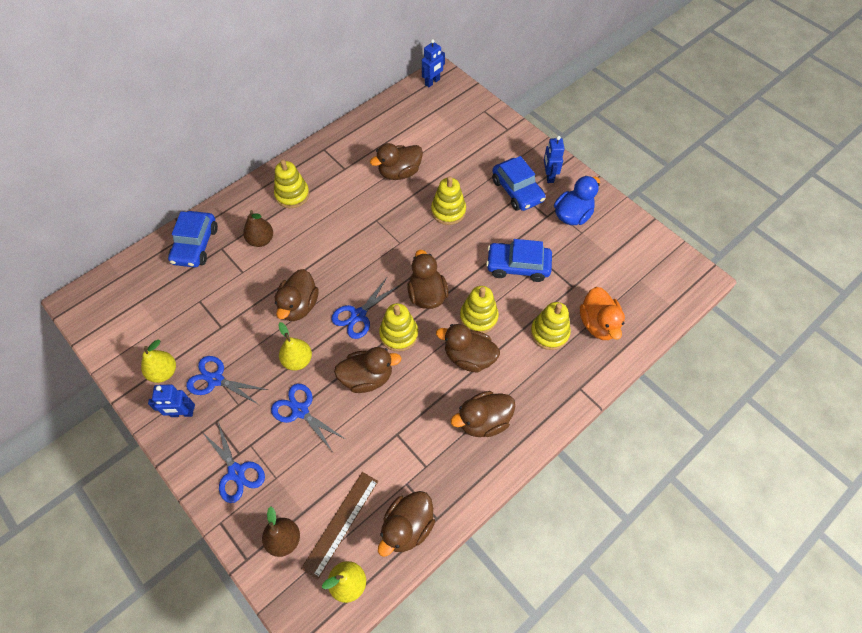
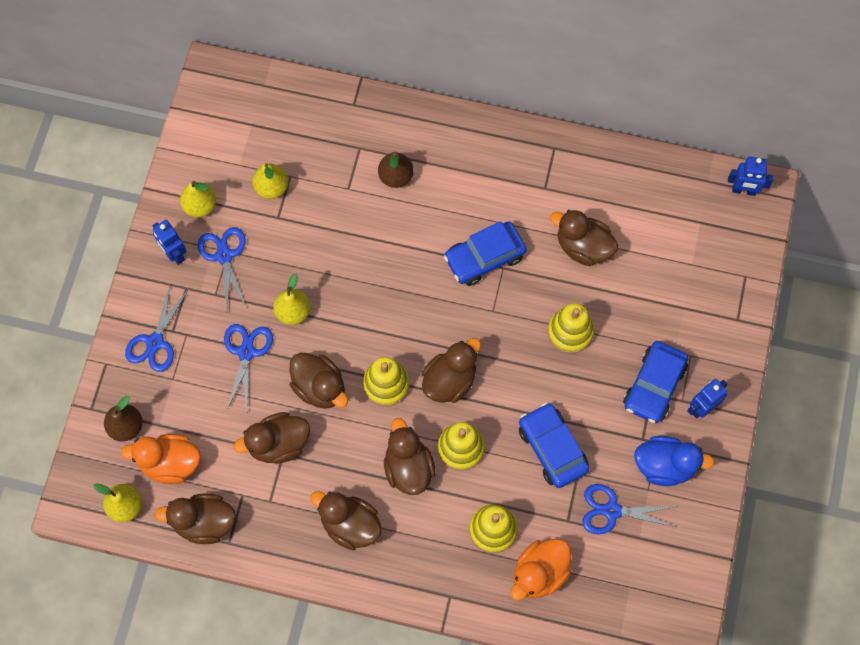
camera: 55 degrees right, 10 degrees up
blue car [168,211,218,268] -> blue car moved to [444,221,527,286]
yellow stacking toy [274,160,309,208] -> none
brown duck [275,269,319,321] -> brown duck moved to [234,412,310,464]
brown ruler [301,472,378,579] -> orange duck [121,434,201,484]
blue scissors [331,278,400,339] -> blue scissors moved to [582,484,678,535]
none -> yellow pear [252,163,288,199]

